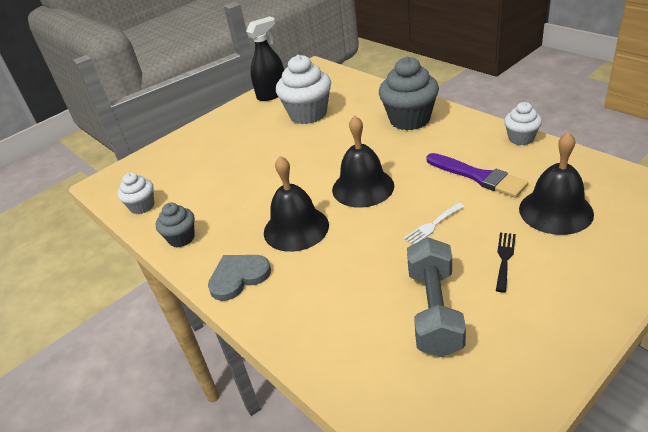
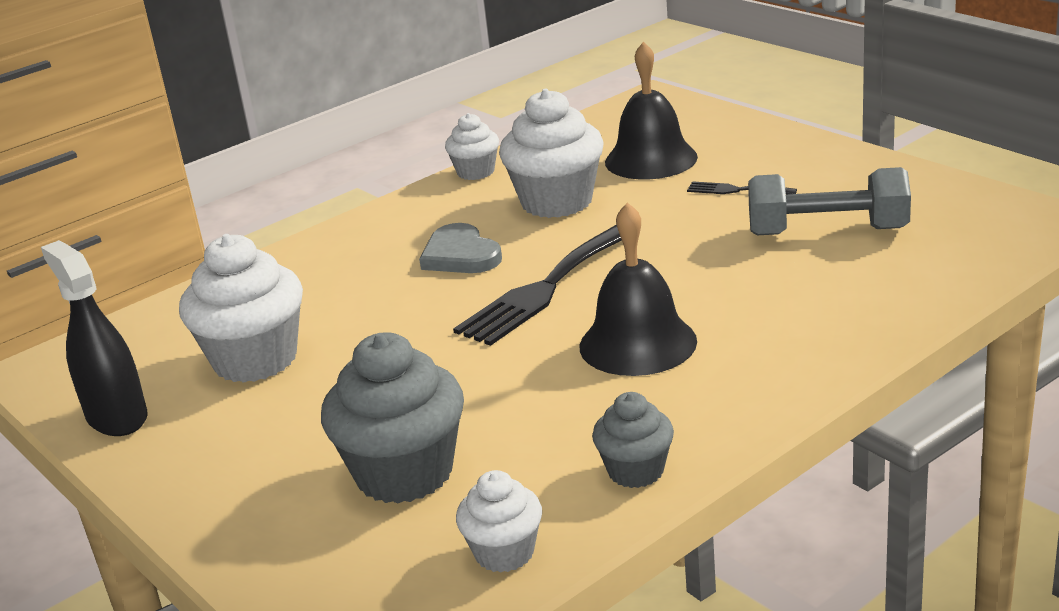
camera: 90 degrees left, 10 degrees down
grey heart [208,255,271,301] -> grey heart moved to [419,223,502,273]
black bell [332,116,394,208] -> black fork [453,224,622,346]
grey cupcake [379,56,439,130] -> grey cupcake moved to [321,332,464,504]
white fork [403,203,465,245] -> none
purple brush [426,153,528,198] -> white cupcake [499,89,604,218]

